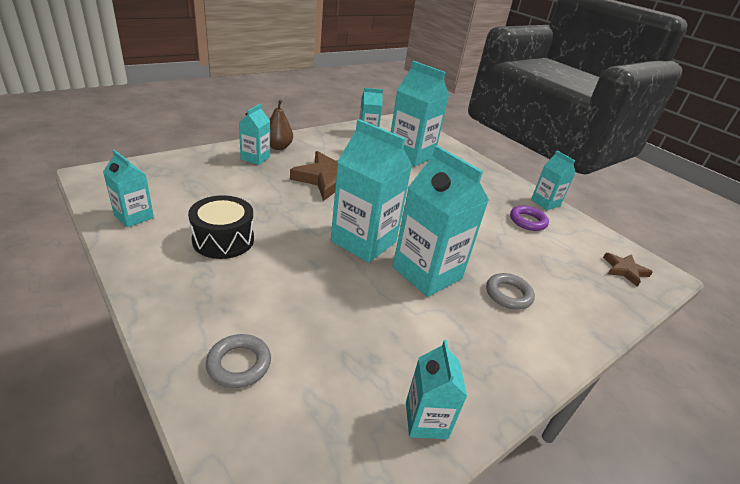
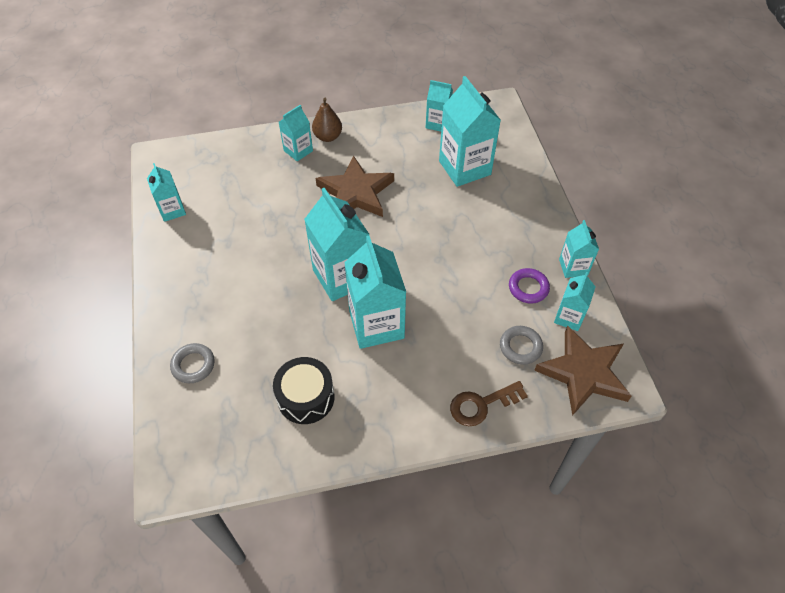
camera: 30 degrees right, 20 degrees up
black drum [188,195,254,259] -> black drum moved to [273,357,335,424]
turquoise carton [406,340,467,439] -> turquoise carton moved to [554,272,596,331]
grey ring [486,273,535,310] -> grey ring moved to [500,326,543,365]
brown star [603,253,653,287] -> brown star [534,326,632,416], size x1.99
none -> brown key [450,381,528,426]

